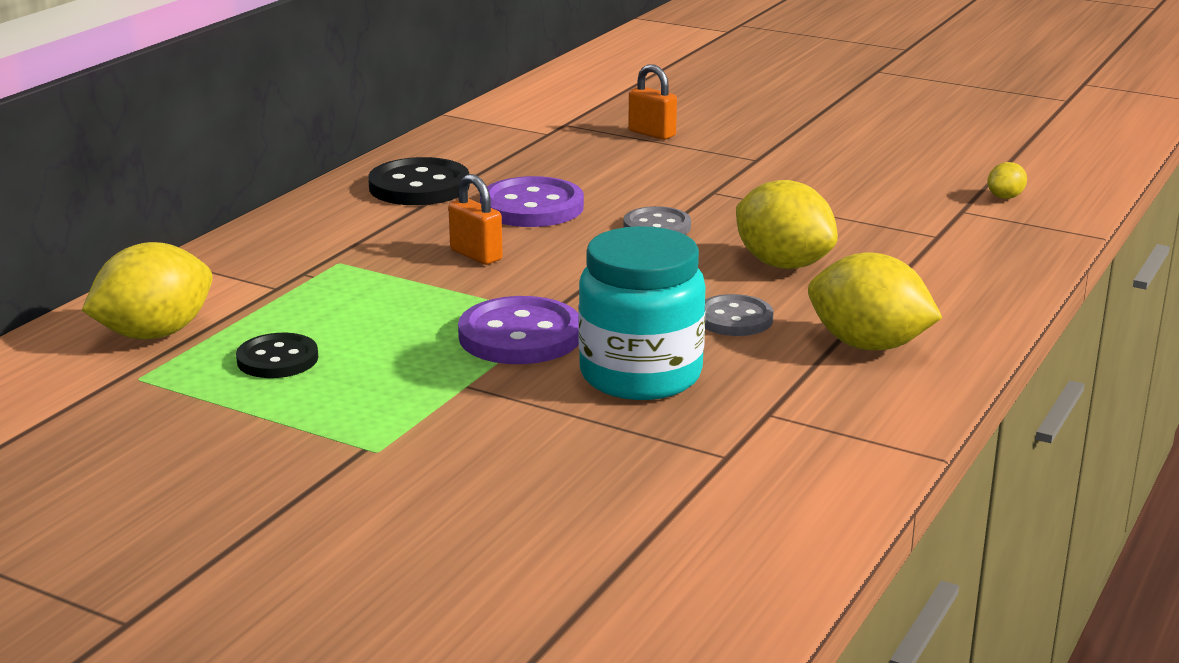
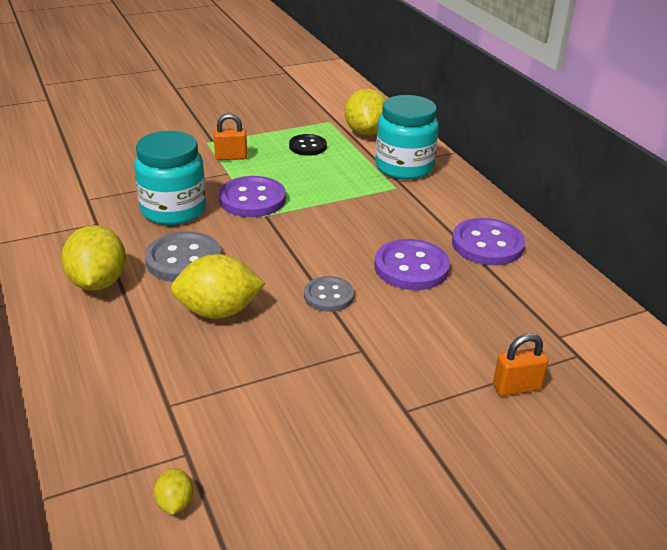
camera: 125 degrees right, 10 degrees up
black button [368,157,470,205] -> purple button [452,218,525,265]
orange padlock [448,174,503,265] -> orange padlock moved to [214,113,247,160]
grey button [705,294,774,336] -> grey button [145,232,221,282], size x1.58
yellow lemon [808,253,942,350] -> yellow lemon turned 75 degrees counterclockwise [61,225,126,291]
none -> turquoise jar [375,95,439,180]

